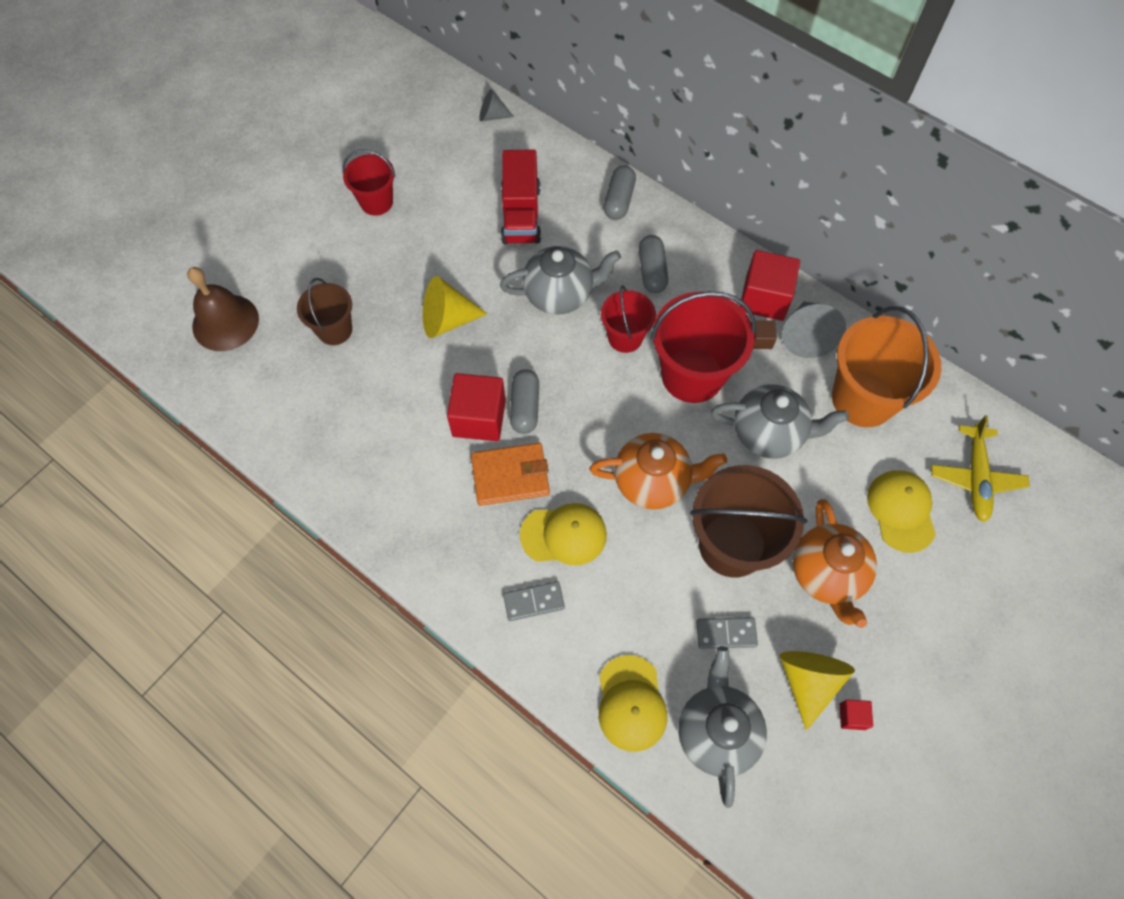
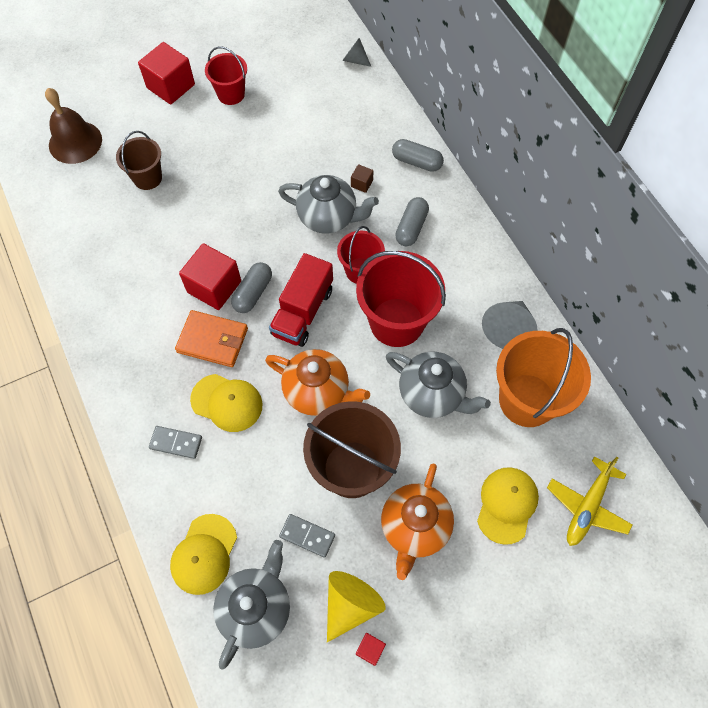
camera: 25 degrees right, 0 degrees up
yellow cone [423,276,487,338] -> none
red truck [501,149,541,244] -> red truck moved to [269,253,333,347]
grey capsule [604,165,636,220] -> grey capsule turned 75 degrees clockwise [392,139,444,172]
red cube [740,250,800,321] -> red cube moved to [138,42,195,105]
brown cube [753,320,777,349] -> brown cube moved to [351,164,374,193]

